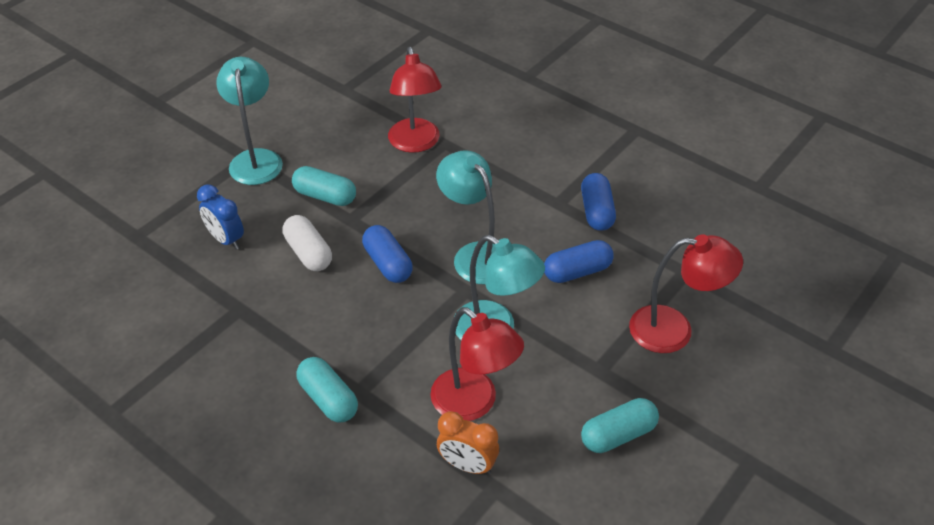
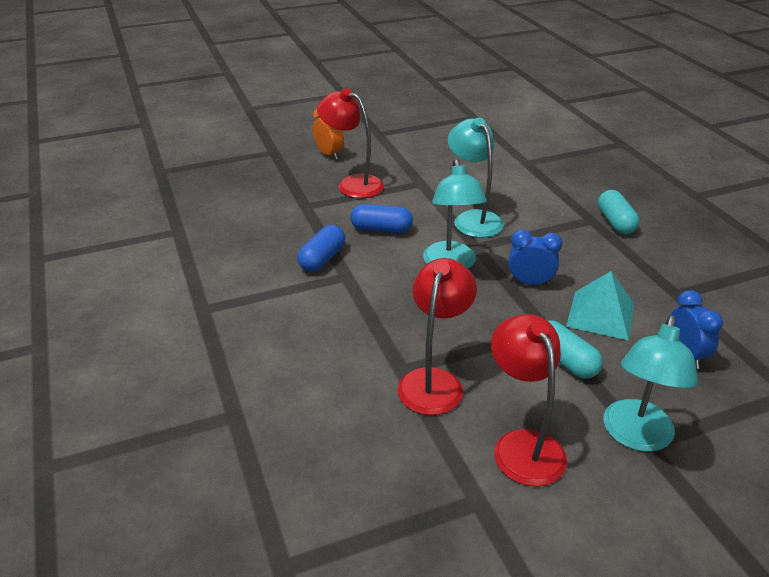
camera: 150 degrees left, 10 degrees down
white capsule [283,215,332,271] -> turquoise pyramid [566,271,634,341]
blue capsule [362,225,413,283] -> blue clock [509,230,562,286]
red lamp [430,307,524,421] -> red lamp moved to [491,314,567,486]
orange clock [437,411,499,475] -> orange clock moved to [313,109,344,160]
turquoise capsule [581,398,659,453] -> none

